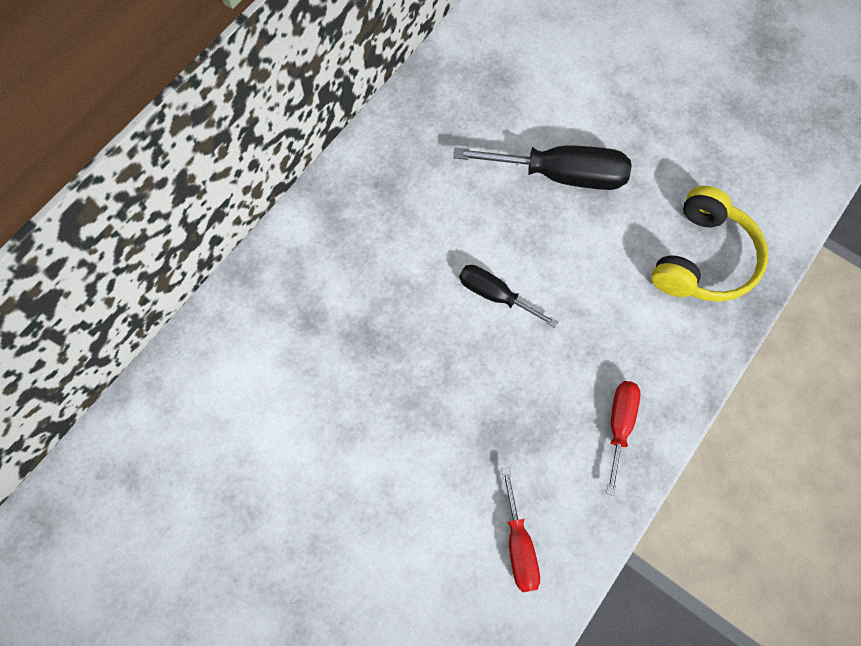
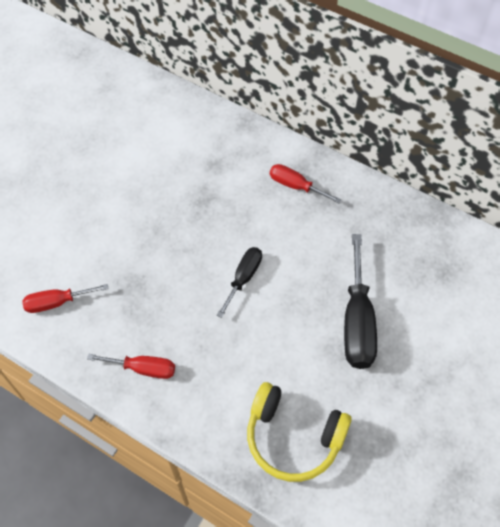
camera: 85 degrees right, 10 degrees down
none -> red screwdriver [270,164,342,203]

